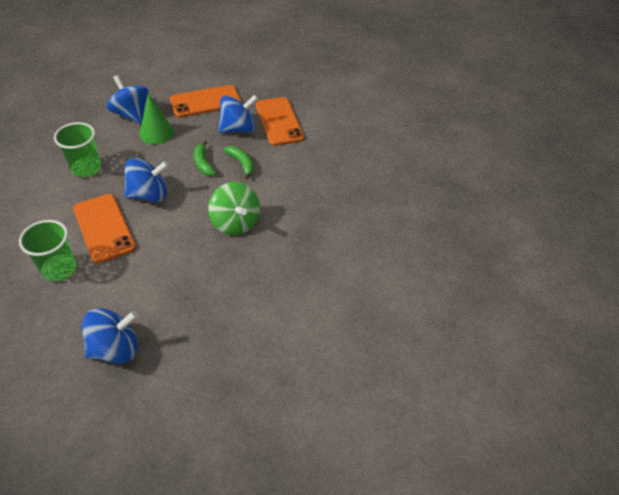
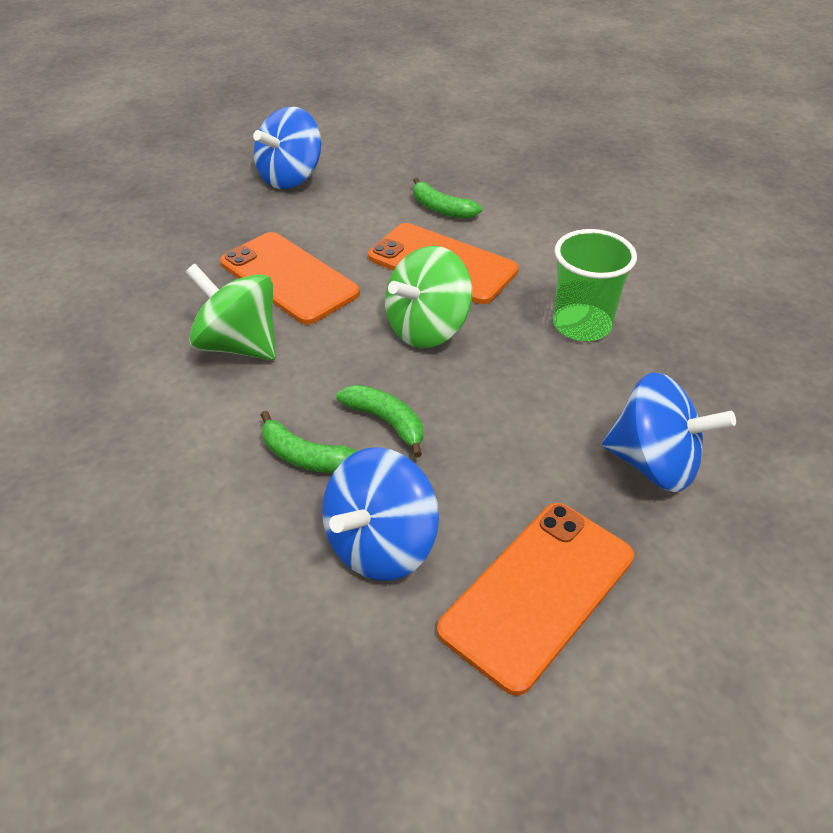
camera: 155 degrees right, 5 degrees down
green cup [19,220,77,281] -> green banana [413,177,482,219]
blue spinning top [125,158,169,202] -> green spinning top [385,246,472,348]
green cone [139,93,174,144] -> none
orange phone [256,97,304,146] -> orange phone moved to [220,232,360,325]

